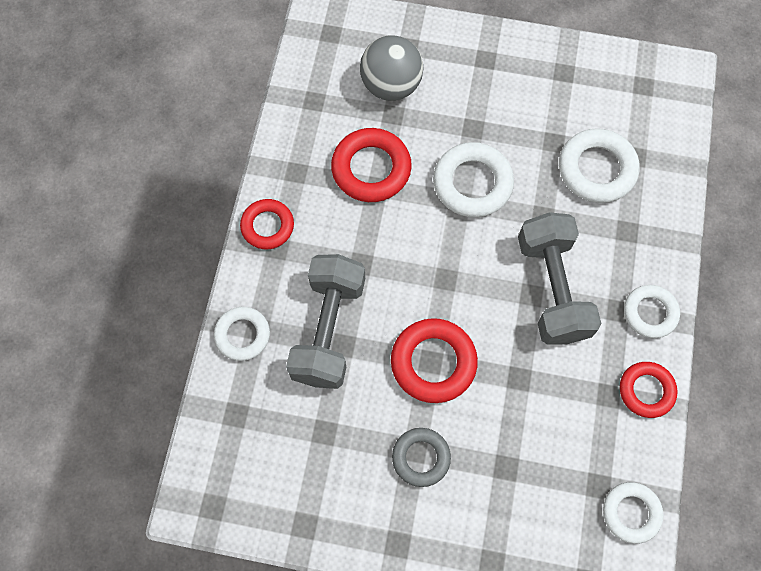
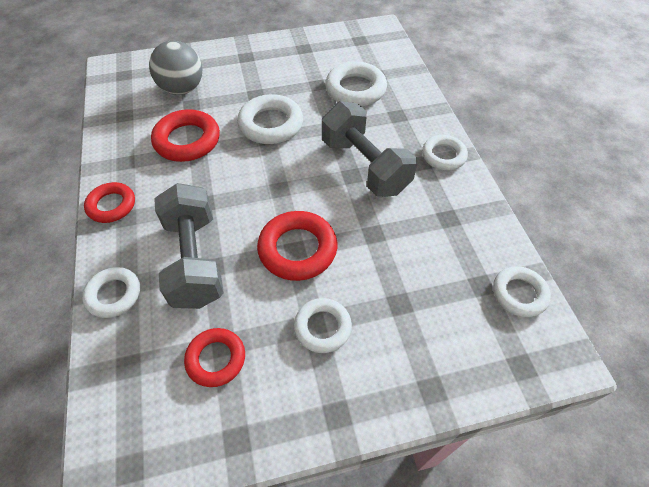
camera: 25 degrees left, 15 degrees down
grey ring [392,428,451,487] -> white ring [294,298,352,353]
red ring [620,362,678,418] -> red ring moved to [184,328,245,387]

